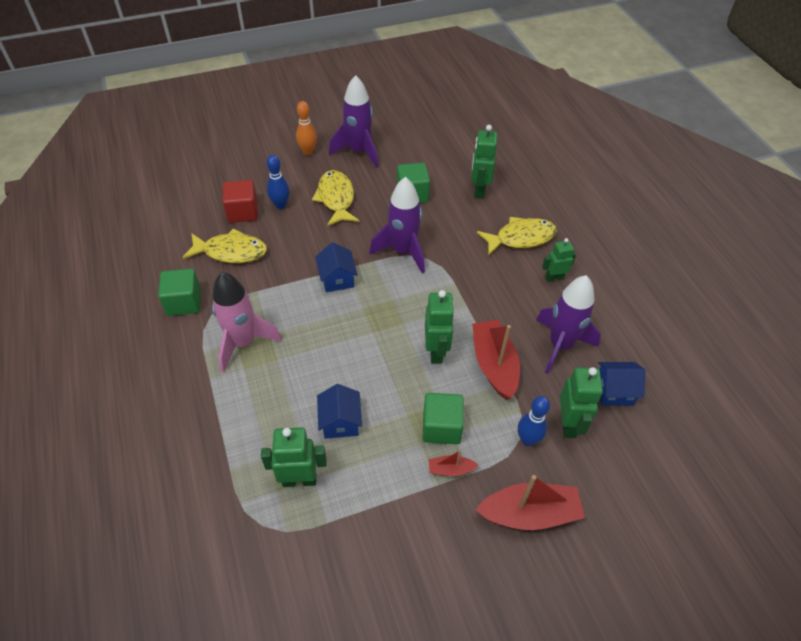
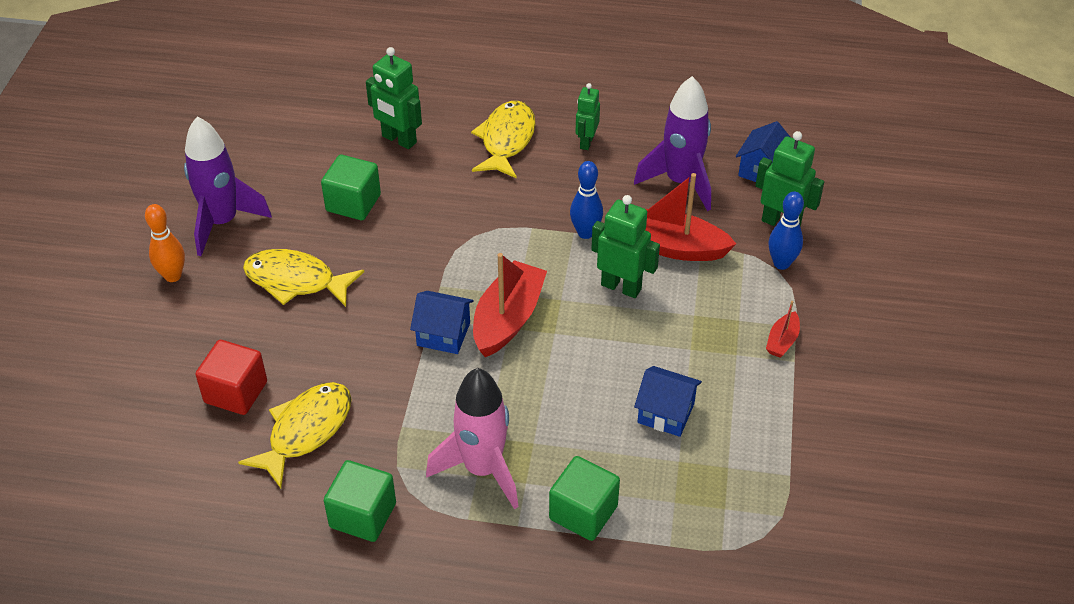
camera: 60 degrees left, 5 degrees down
green robot [261,428,326,487] -> none
blue bowling pin [267,155,290,209] -> blue bowling pin moved to [570,161,603,239]
purple rocket [369,177,425,274] -> none
green cube [423,393,464,444] -> green cube moved to [549,456,620,541]
red boat [476,475,585,530] -> red boat moved to [473,253,547,357]

